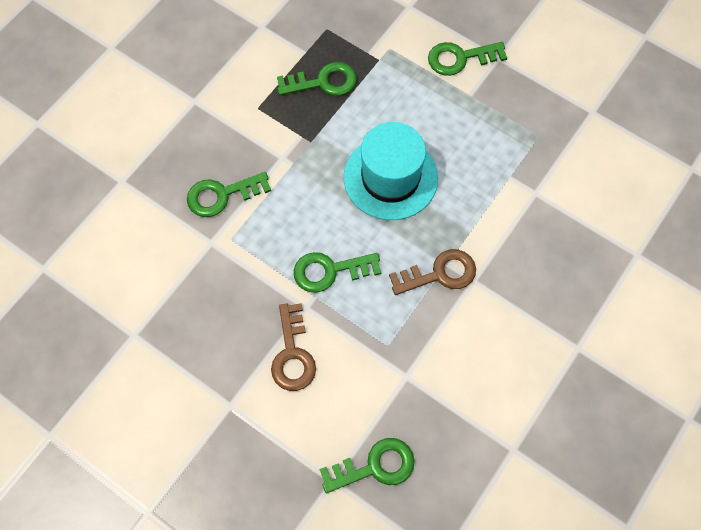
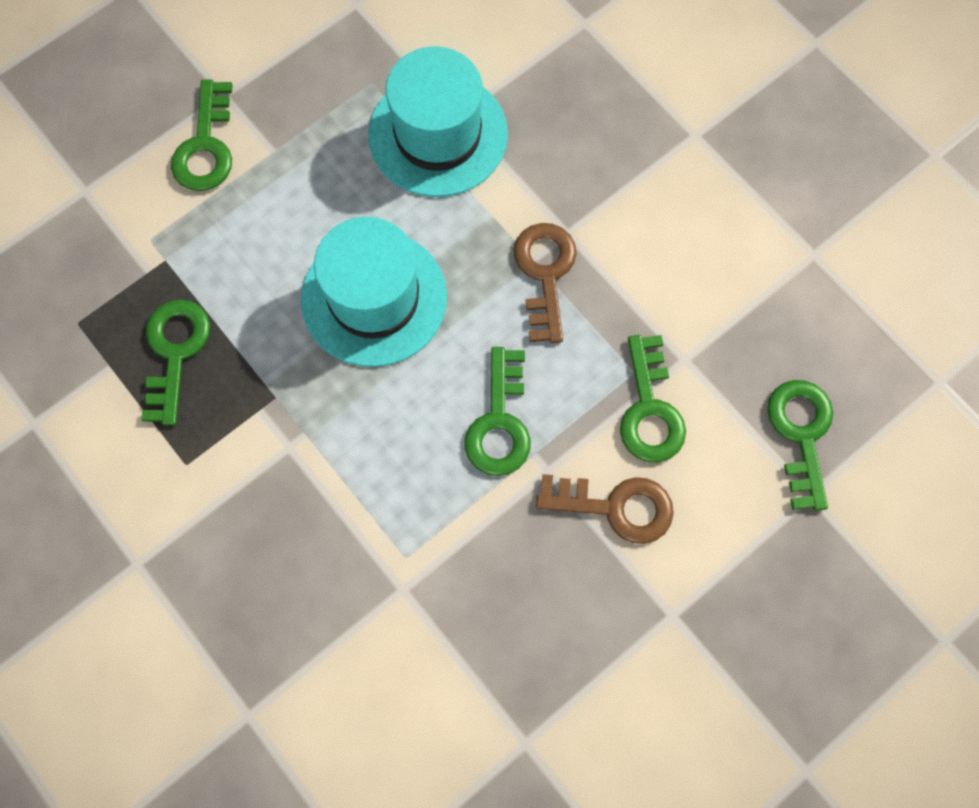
camera: 75 degrees left, 5 degrees up
green key [187,172,271,217] -> green key moved to [620,335,686,462]
none -> turquoise hat [368,46,508,197]

